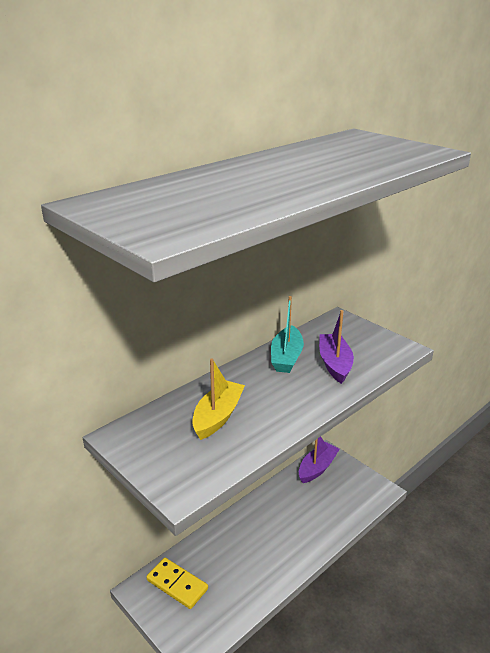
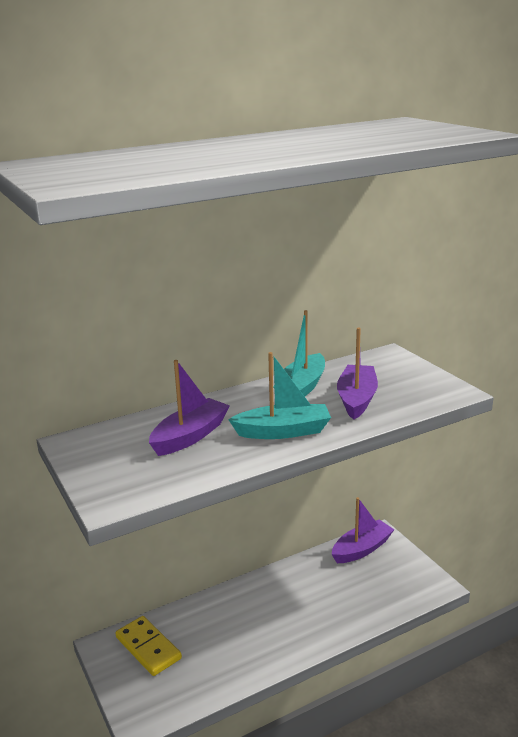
camera: 15 degrees right, 5 degrees down
yellow boat [192,359,245,440] -> purple boat [149,360,230,456]
none -> turquoise boat [228,352,331,439]

